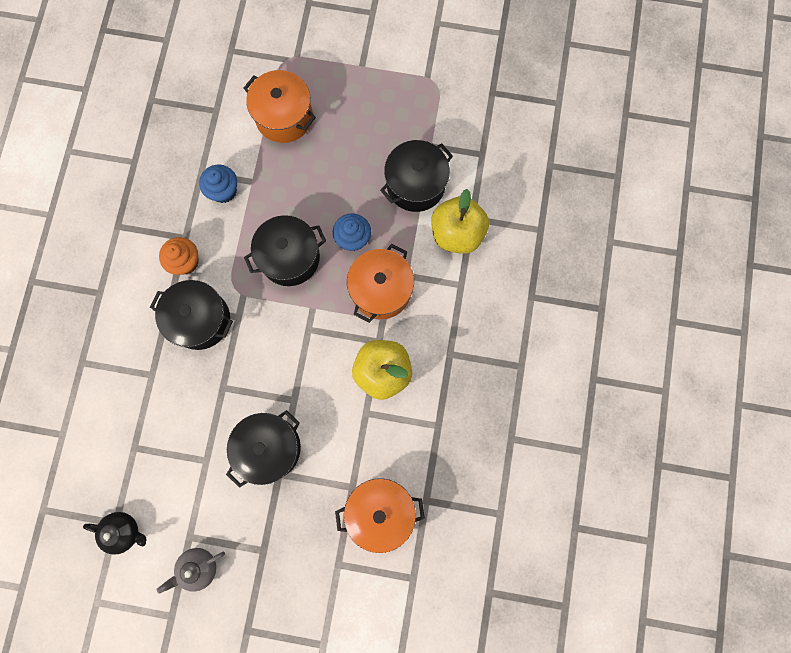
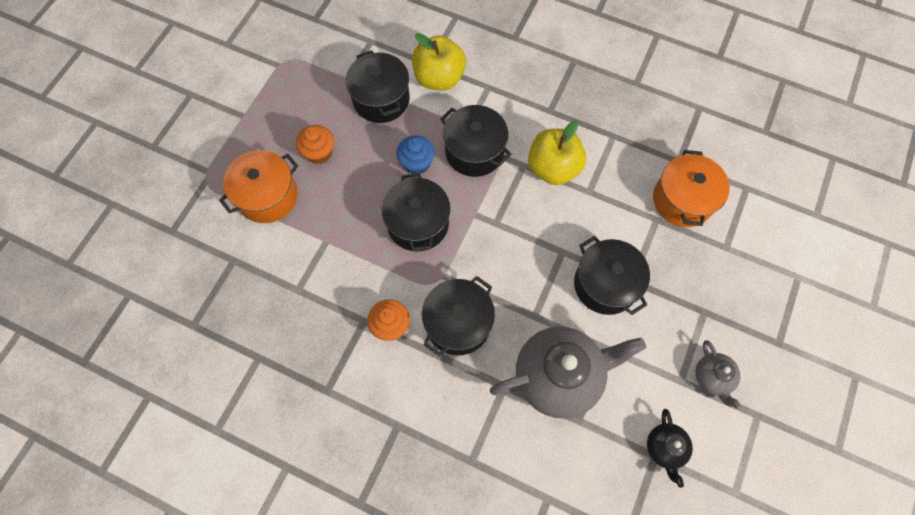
camera: 75 degrees left, 10 degrees down
black teapot [83,512,147,555] -> black teapot turned 150 degrees clockwise [647,409,693,488]
blue cupcake [199,164,237,203] -> none
orange pot [347,244,414,323] -> black pot [440,105,512,177]
none -> orange cupcake [296,125,334,164]
none -> grey teapot [490,327,646,418]

